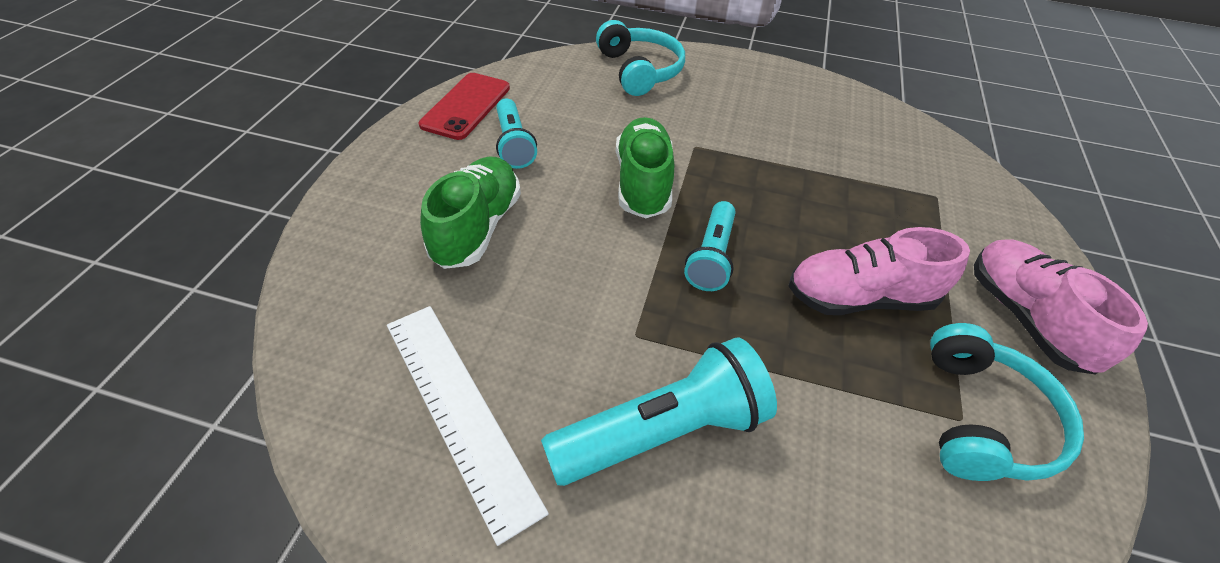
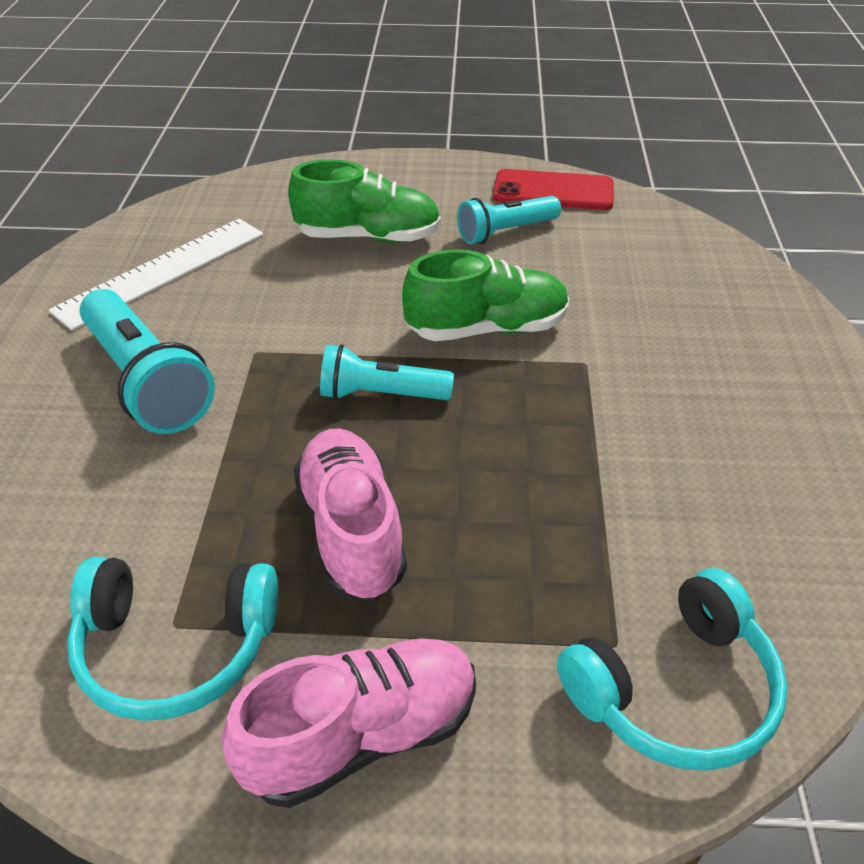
camera: 80 degrees right, 5 degrees down
turquoise headphones [596,20,685,96] -> turquoise headphones moved to [557,568,788,771]

